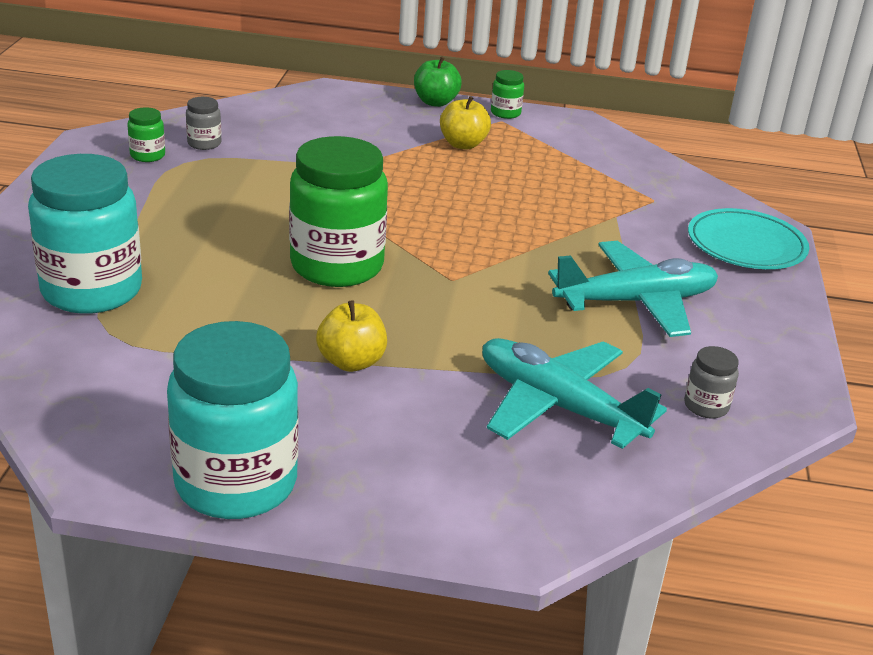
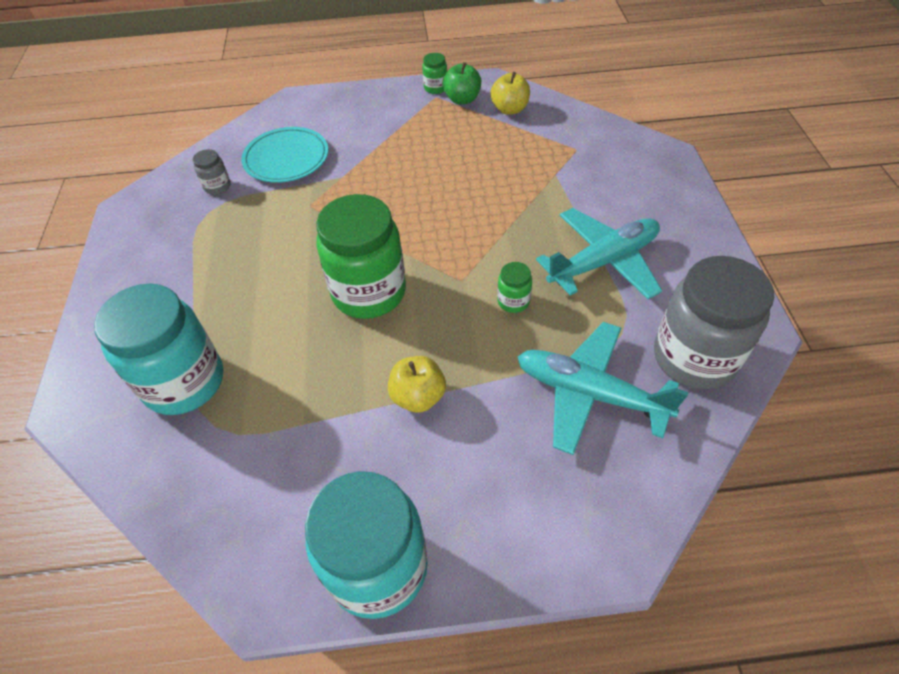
camera: 10 degrees left, 20 degrees up
green jar [127,107,165,162] -> green jar moved to [497,262,532,313]
green apple [414,56,462,107] -> green apple moved to [443,62,481,104]
yellow apple [440,96,491,149] -> yellow apple moved to [490,72,530,115]
grey jar [684,346,739,419] -> grey jar [654,256,774,390], size x2.36
turquoise plate [688,208,809,269] -> turquoise plate moved to [241,127,328,183]

